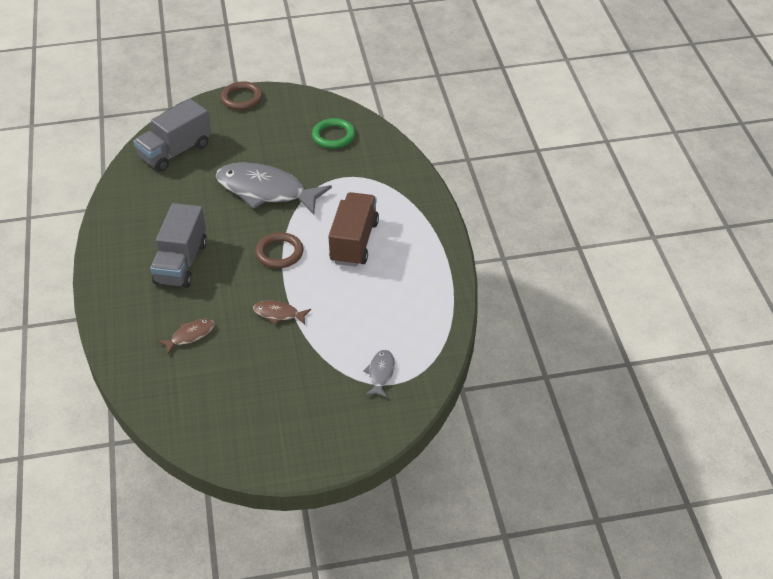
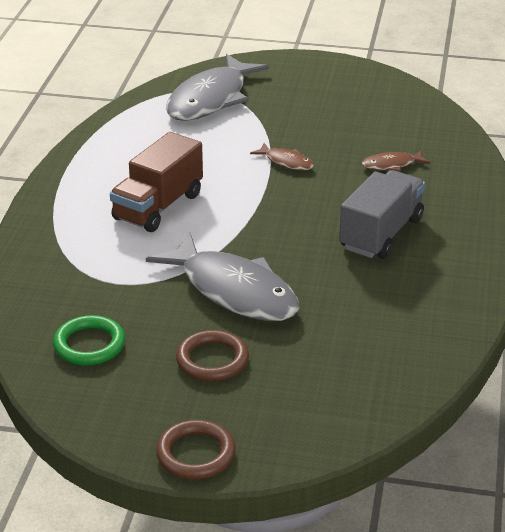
camera: 160 degrees left, 10 degrees down
grey truck [134,99,211,172] -> none
brown ring [255,232,303,268] -> brown ring moved to [176,330,249,381]
grey fish [363,350,395,398] -> grey fish [166,54,269,121], size x2.25

